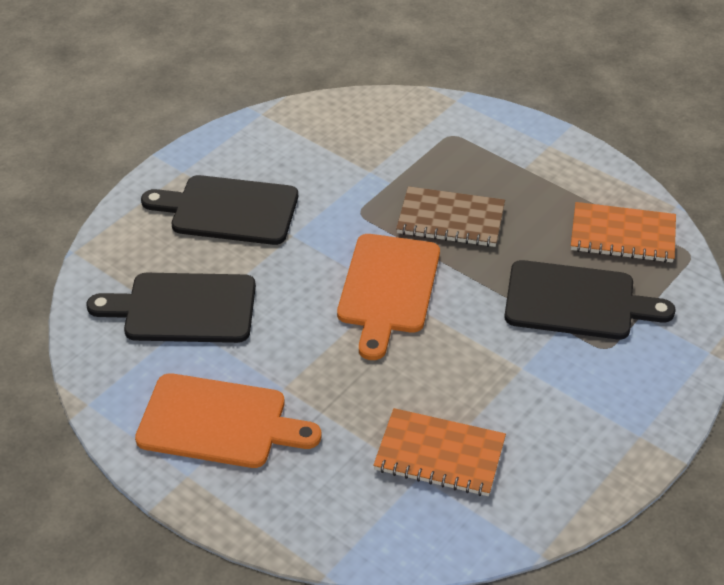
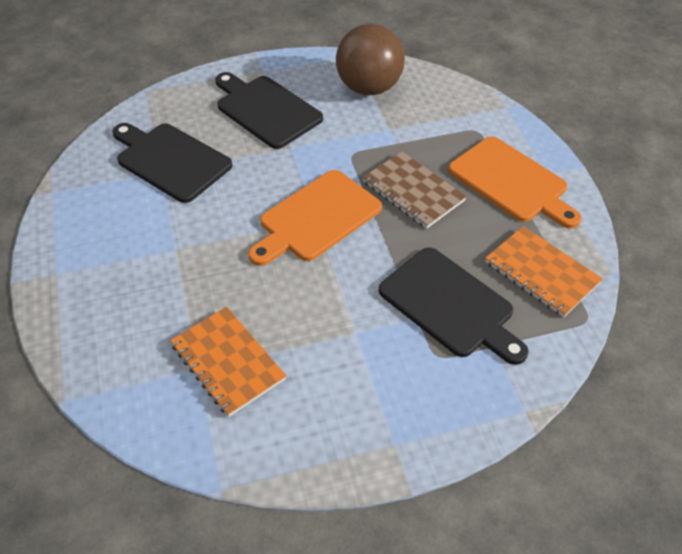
camera: 35 degrees right, 5 degrees up
orange cutting board [135,373,321,468] -> orange cutting board moved to [448,137,582,228]
none -> brown ball [336,24,405,95]

